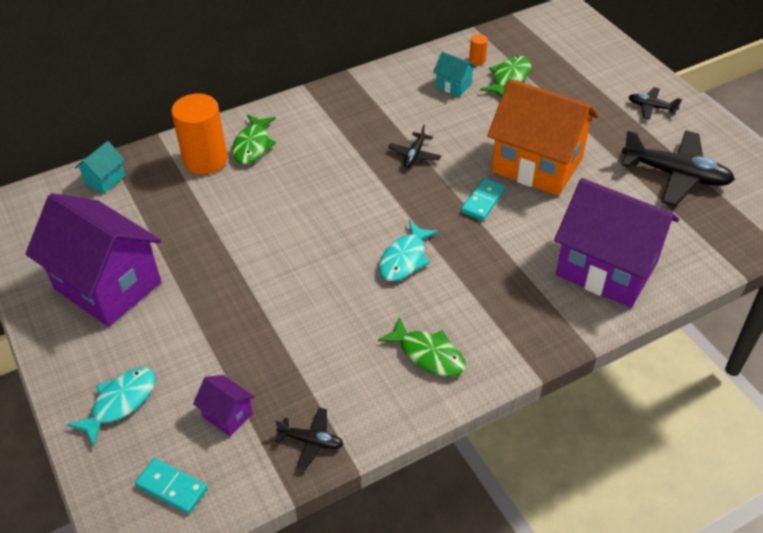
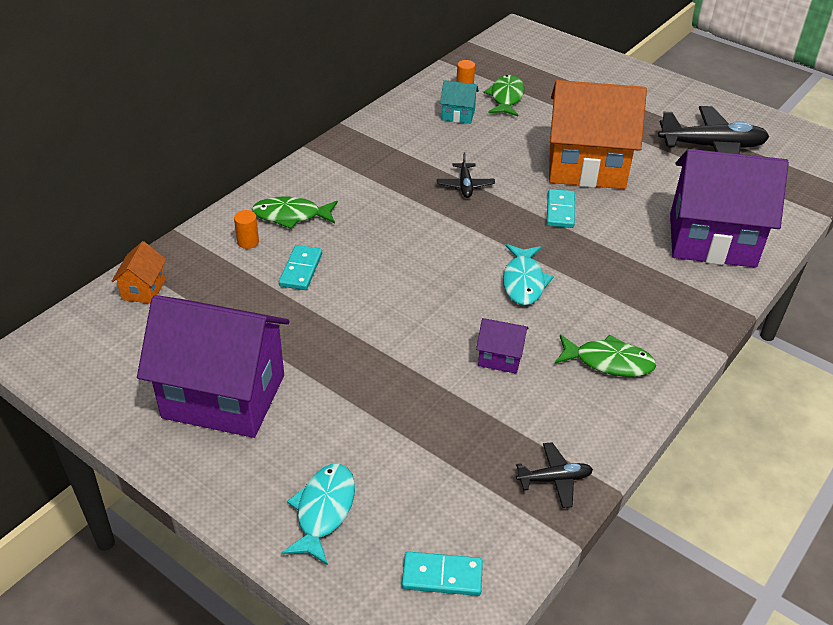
camera: 25 degrees left, 5 degrees down
turquoise house [75,141,125,193] -> orange house [111,241,167,304]
orange cylinder [171,94,228,175] -> orange cylinder [234,210,259,249], size x0.42
purple house [193,375,255,436] -> purple house moved to [476,318,529,374]
green fish [232,115,276,164] -> green fish turned 105 degrees clockwise [252,196,338,229]
black plane [629,87,682,119] -> none
none -> turquoise domino [279,245,322,290]

